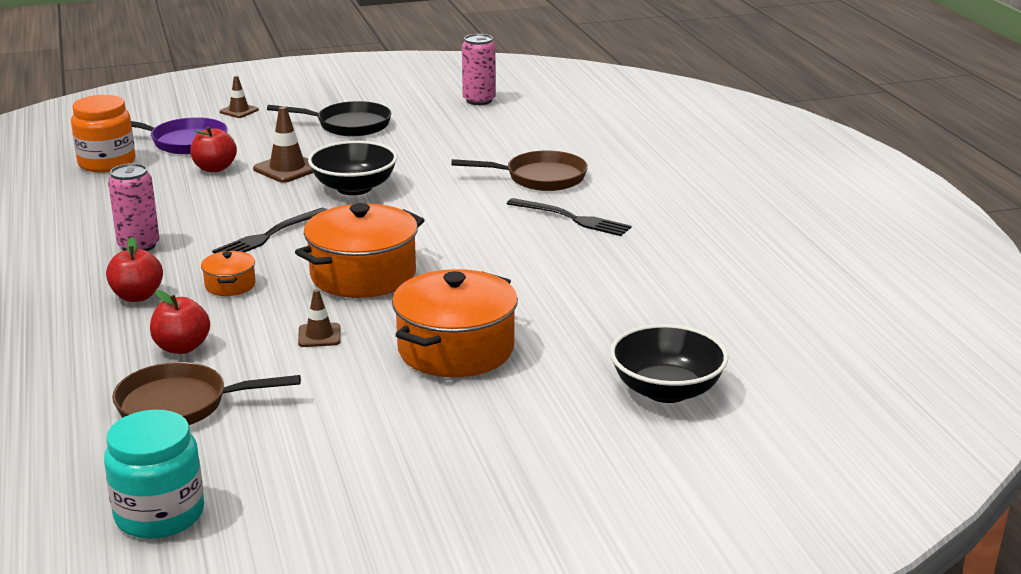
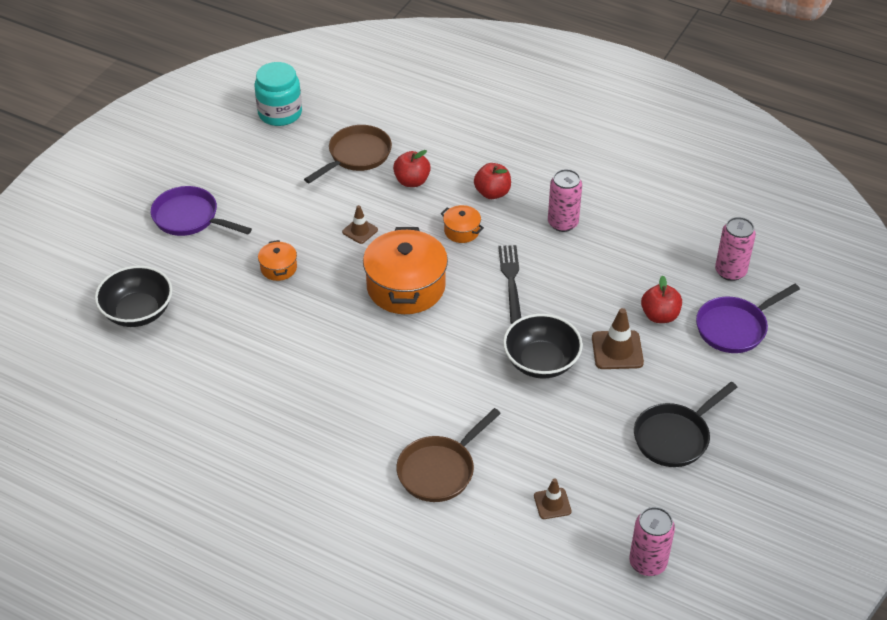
camera: 135 degrees right, 20 degrees up
orange jar [71,95,135,173] -> pink can [715,217,756,281]
brown traffic cone [220,76,259,118] -> brown traffic cone moved to [534,479,571,519]
orange pot [392,269,518,377] -> orange pot [258,240,297,281], size x0.47
black fork [507,198,631,236] -> none
none -> purple pan [151,186,252,236]

